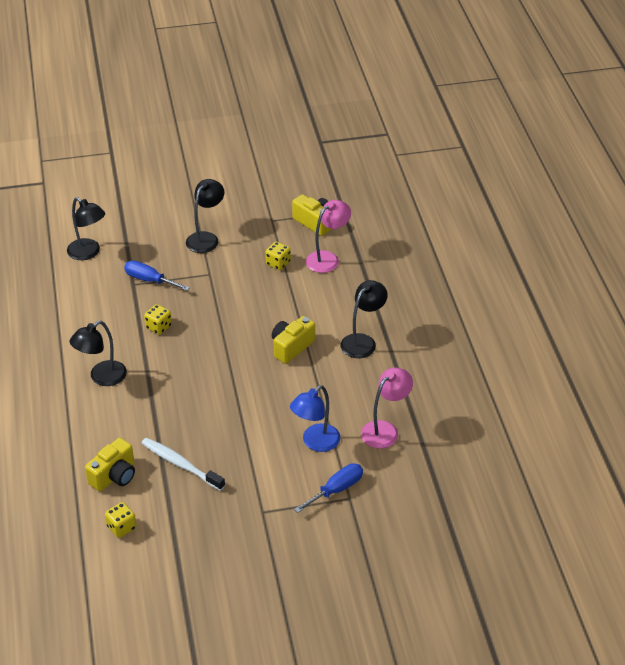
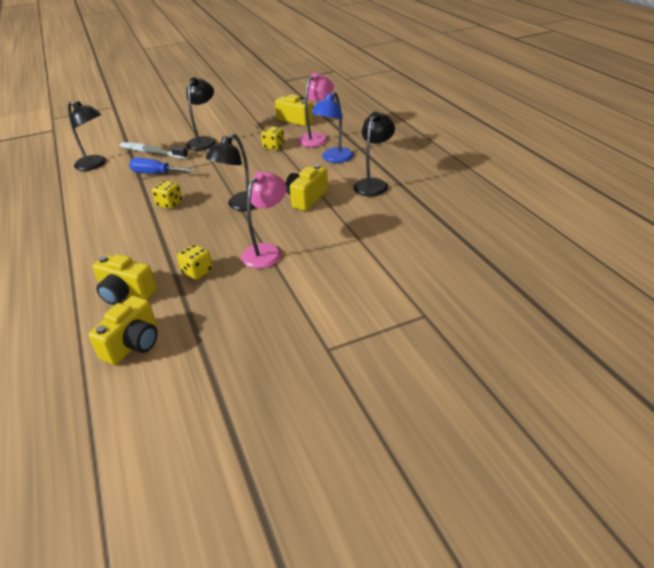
camera: 10 degrees left, 5 degrees down
black lamp [70,321,127,386] -> black lamp moved to [206,133,257,211]
yellow dice [105,502,137,538] -> yellow dice moved to [177,244,213,280]
white toothbrush [141,438,225,491] -> white toothbrush moved to [119,142,189,159]
blue lamp [290,385,340,452] -> blue lamp moved to [311,92,354,163]
blue screwdriver [294,463,363,513] -> none
pink lamp [361,368,413,449] -> pink lamp moved to [241,172,287,268]
none -> yellow camera [92,254,157,305]

